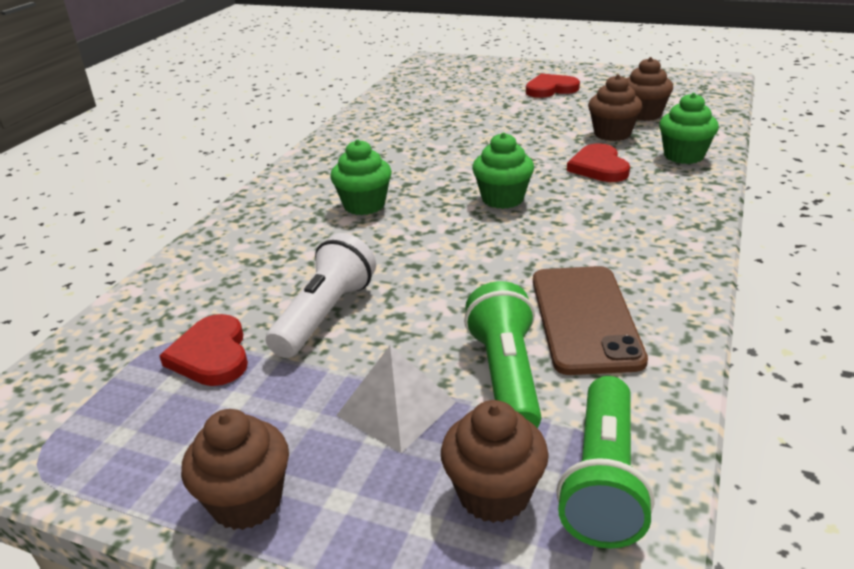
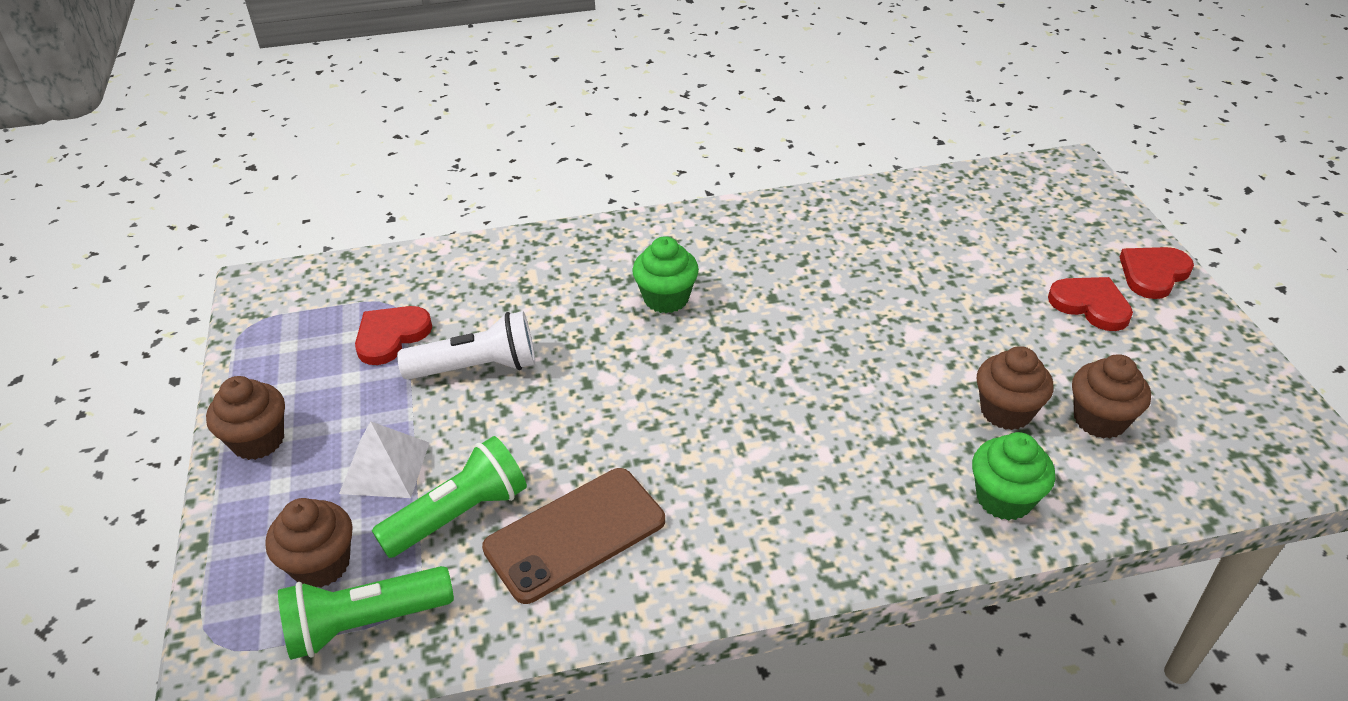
camera: 55 degrees right, 10 degrees up
green cupcake [472,132,534,209] -> none
red heart [567,143,630,182] -> red heart moved to [1120,247,1194,299]

